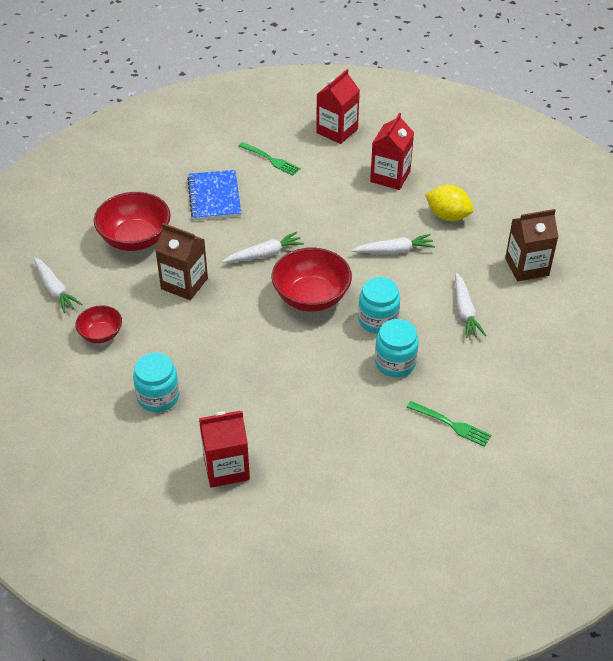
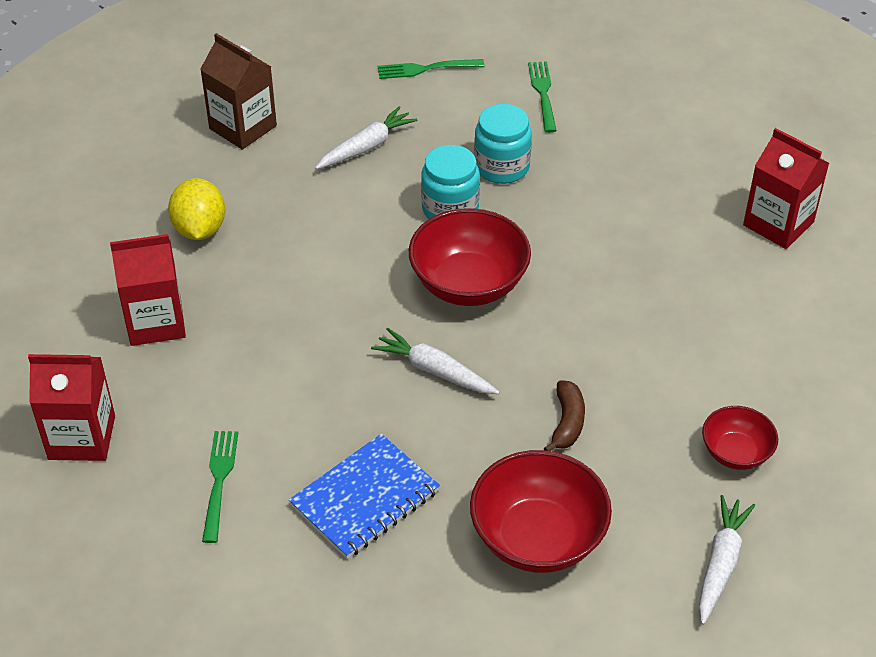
camera: 125 degrees left, 0 degrees up
turquoise jar [133,353,179,412] -> none
brown carton [155,223,208,300] -> brown banana [544,380,585,451]
white carrot [351,234,435,254] -> none
none -> green fork [378,59,484,79]

